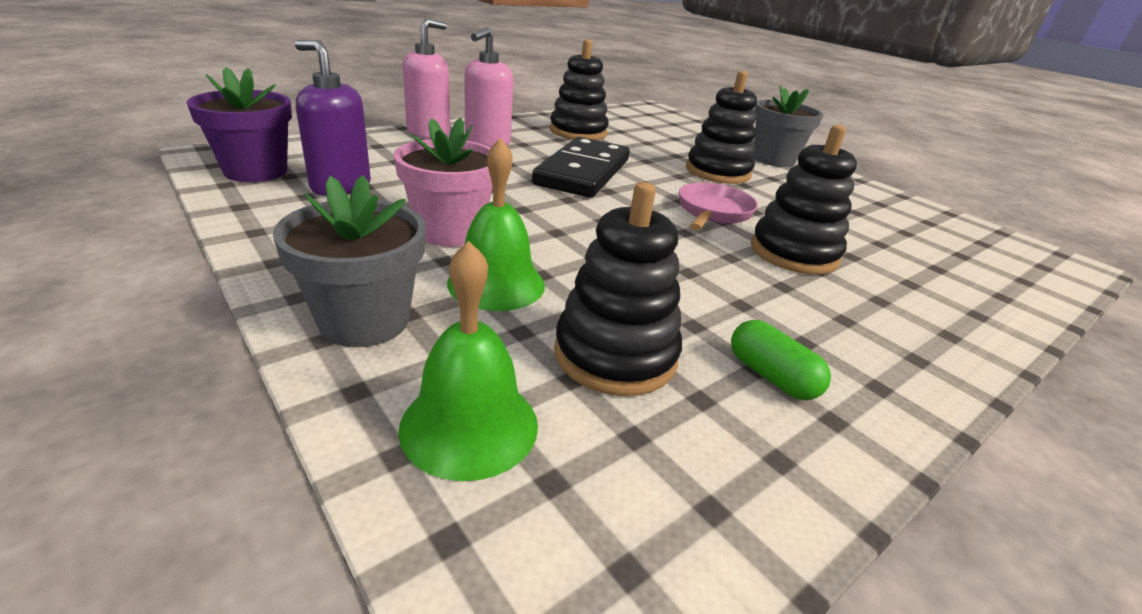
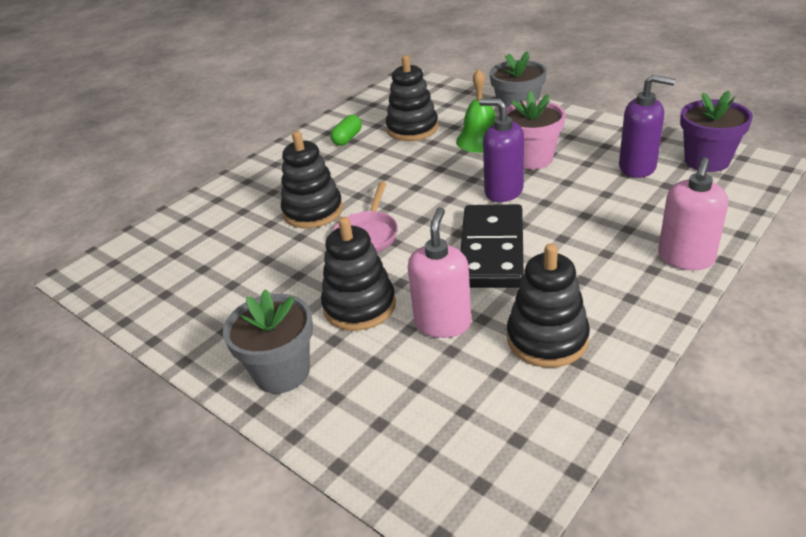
camera: 175 degrees right, 5 degrees up
green bell [398,241,538,481] -> none
pink soap dispenser [464,27,513,147] -> pink soap dispenser moved to [408,207,471,338]
green capsule [731,320,831,400] -> green capsule turned 75 degrees clockwise [330,115,362,146]
none -> purple soap dispenser [479,99,524,202]

